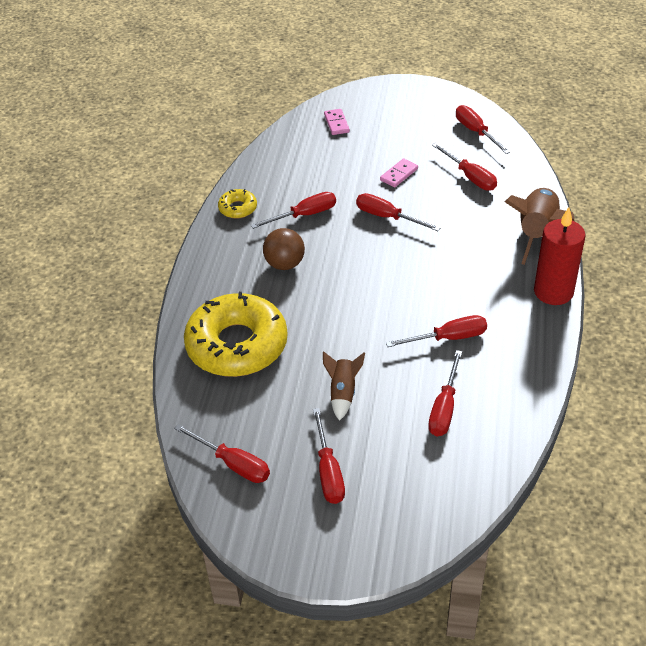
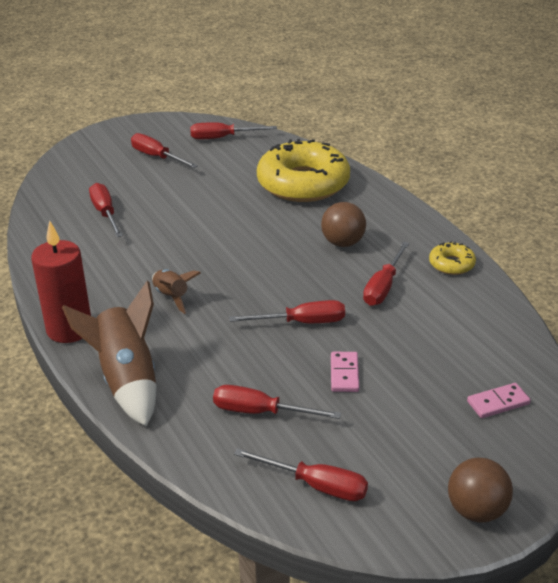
camera: 140 degrees right, 10 degrees down
brown rocket [323,351,365,421] -> brown rocket moved to [152,269,201,314]
pink domino [324,109,350,135] -> pink domino turned 60 degrees counterclockwise [467,383,531,418]
red screwdriver [386,315,487,347] -> none
none -> brown ball [448,458,513,523]

